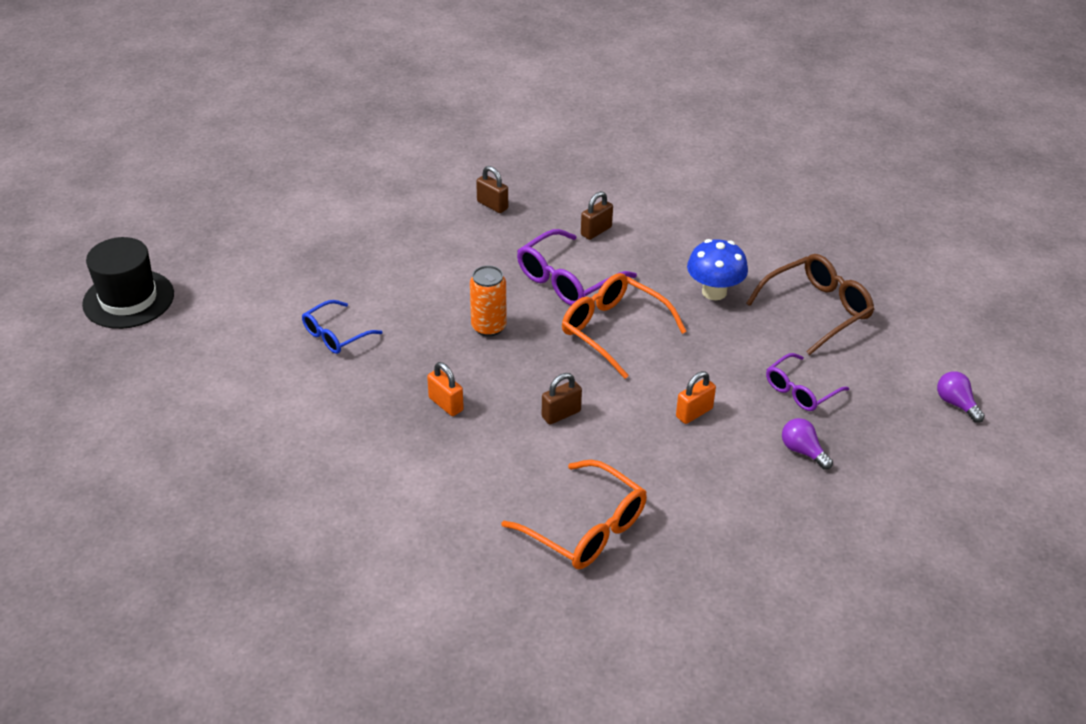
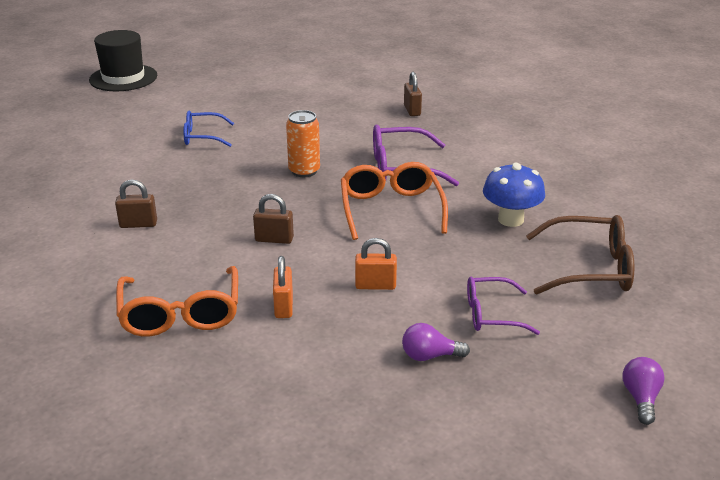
camera: 40 degrees right, 10 degrees down
orange padlock [427,362,464,416] -> orange padlock moved to [273,256,293,318]
brown padlock [581,191,613,240] -> brown padlock moved to [115,179,157,228]
purple light bulb [782,418,833,470] -> purple light bulb turned 90 degrees counterclockwise [402,323,470,361]

